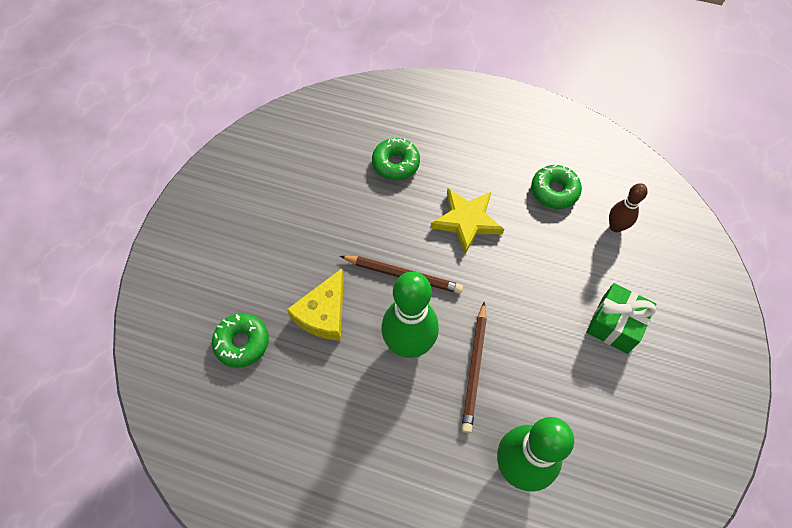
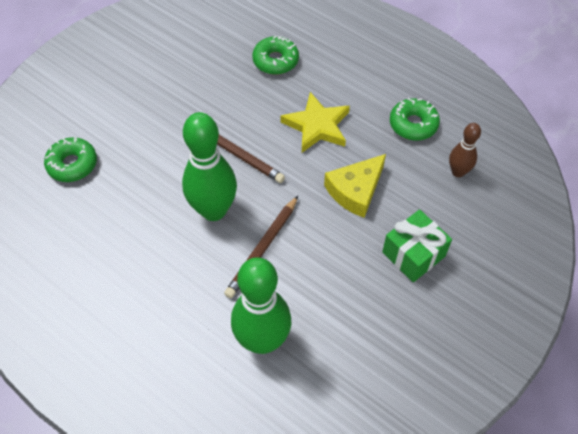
camera: 20 degrees right, 5 degrees down
yellow cheese [287,268,344,341] -> yellow cheese moved to [324,154,386,218]

